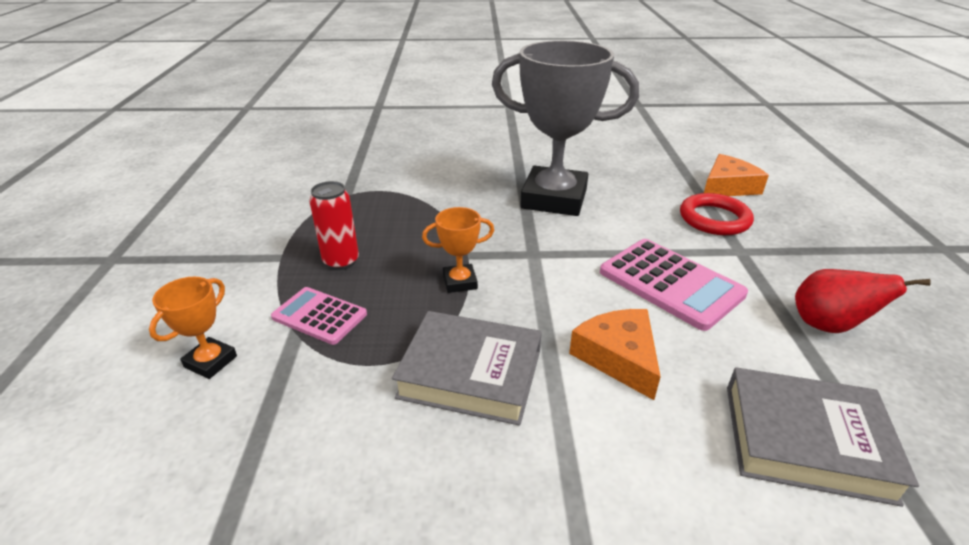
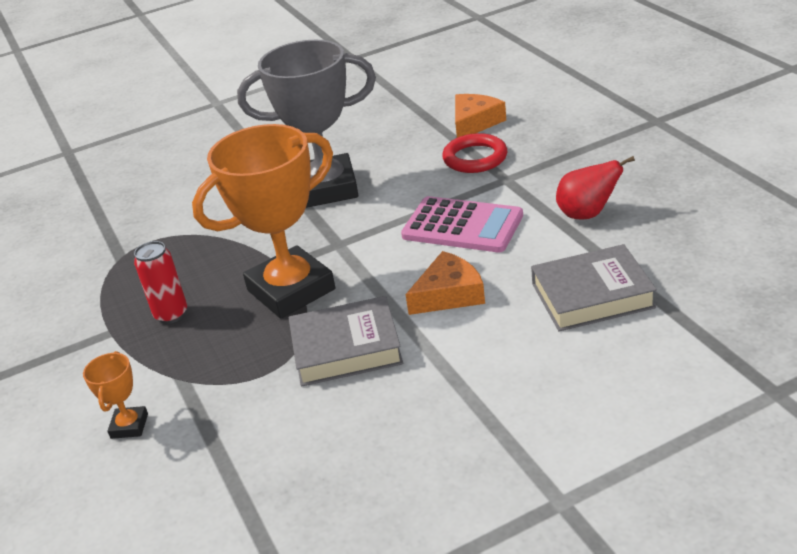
camera: 20 degrees left, 0 degrees up
pink calculator [271,287,367,345] -> none
orange trophy [422,207,494,293] -> orange trophy [192,124,335,318], size x2.37
orange cheese [569,309,661,400] -> orange cheese turned 105 degrees clockwise [405,251,485,315]

